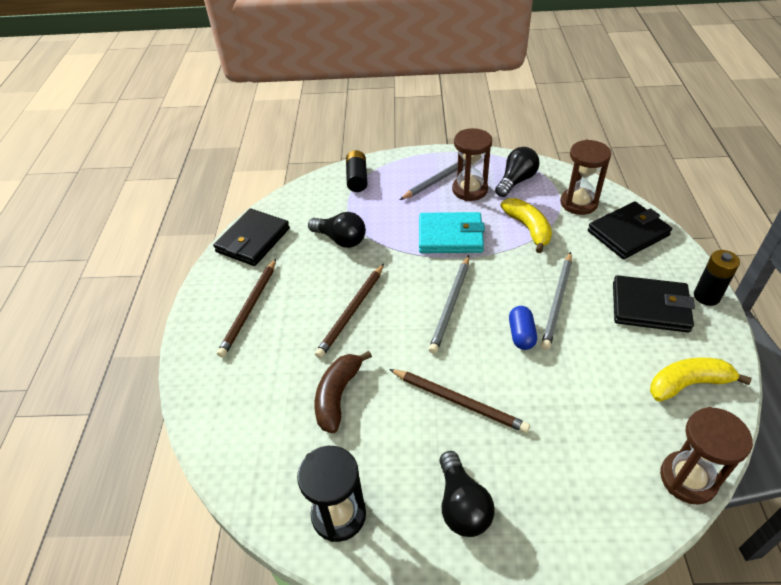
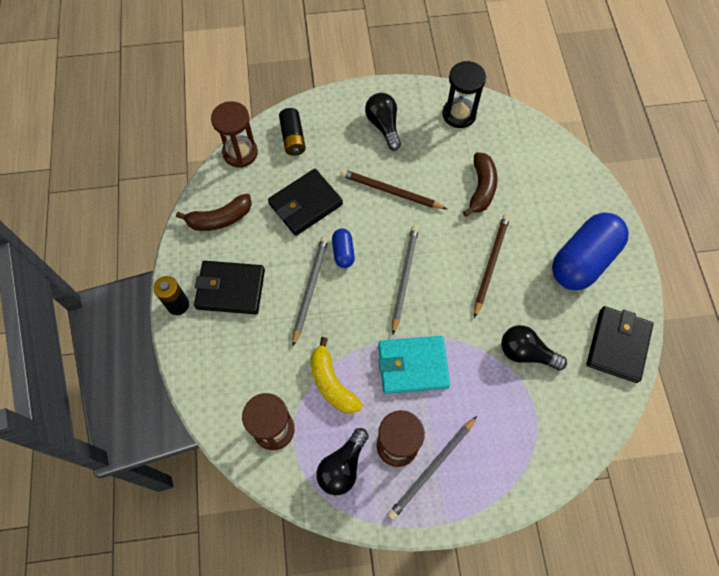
camera: 170 degrees right, 20 degrees up
brown pencil [217,259,276,357] -> blue capsule [552,212,629,290]
black battery [346,150,368,192] -> black battery moved to [279,108,306,156]
black wallet [588,201,672,259] -> black wallet moved to [268,169,343,236]
yellow banana [650,357,752,402] -> brown banana [176,194,252,231]

